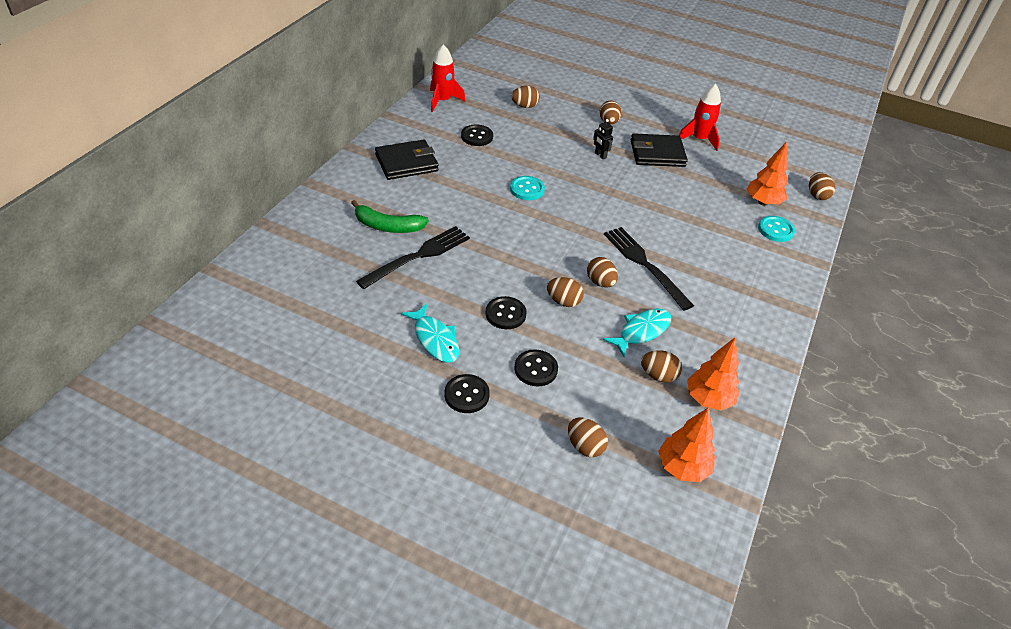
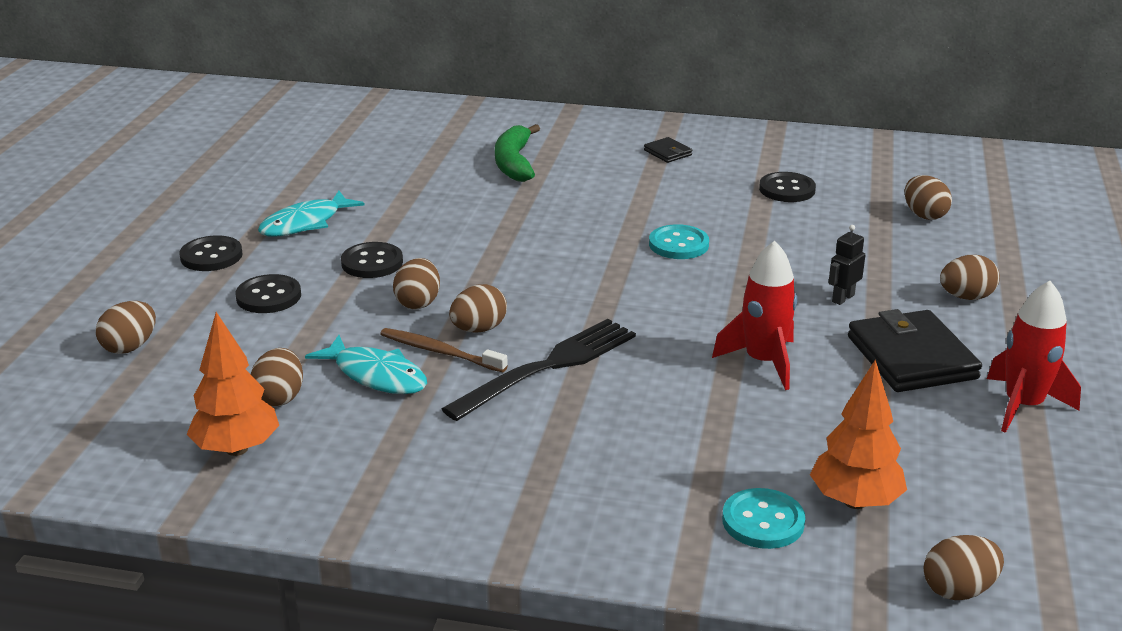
camera: 80 degrees right, 15 degrees down
black fork [356,226,470,289] -> none
black wallet [375,139,438,180] -> black wallet [644,137,692,163], size x0.46
red rocket [430,44,465,112] -> red rocket moved to [712,241,797,390]
orange tree [658,407,715,482] -> none
none -> brown toothbrush [380,328,508,373]

